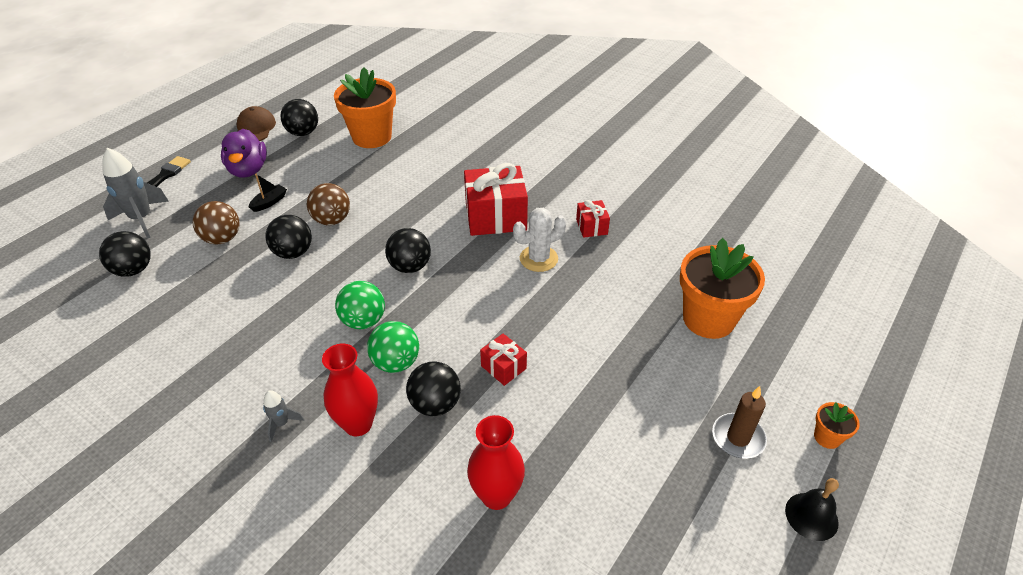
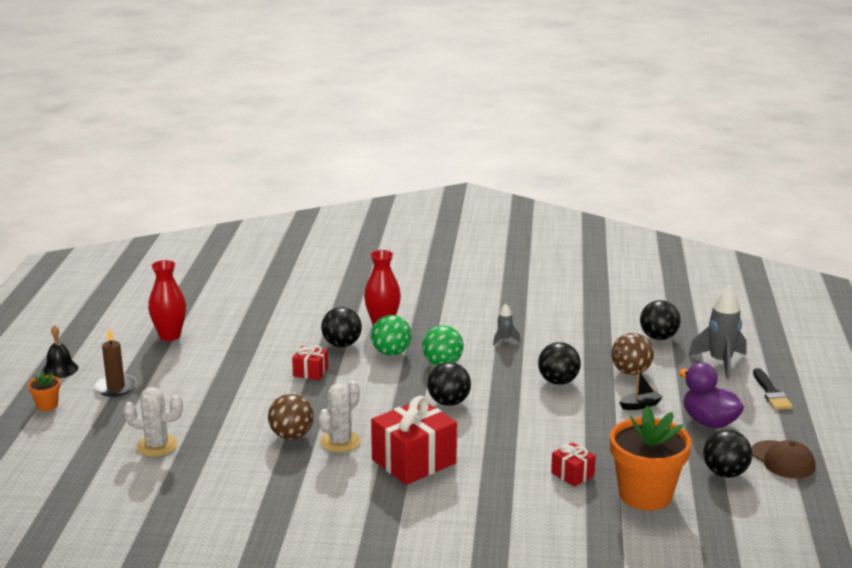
camera: 150 degrees right, 20 degrees down
black boat [248,174,287,212] -> black boat turned 120 degrees counterclockwise [619,370,663,410]
grey rocket [263,390,304,442] -> grey rocket moved to [493,304,520,345]
brown ball [307,183,350,225] -> brown ball moved to [268,394,314,440]
red vase [467,415,525,510] -> red vase moved to [148,260,186,341]
red gift [576,200,610,238] -> red gift moved to [551,442,596,487]
orange flower pot [680,238,765,339] -> white cactus [123,387,183,456]

